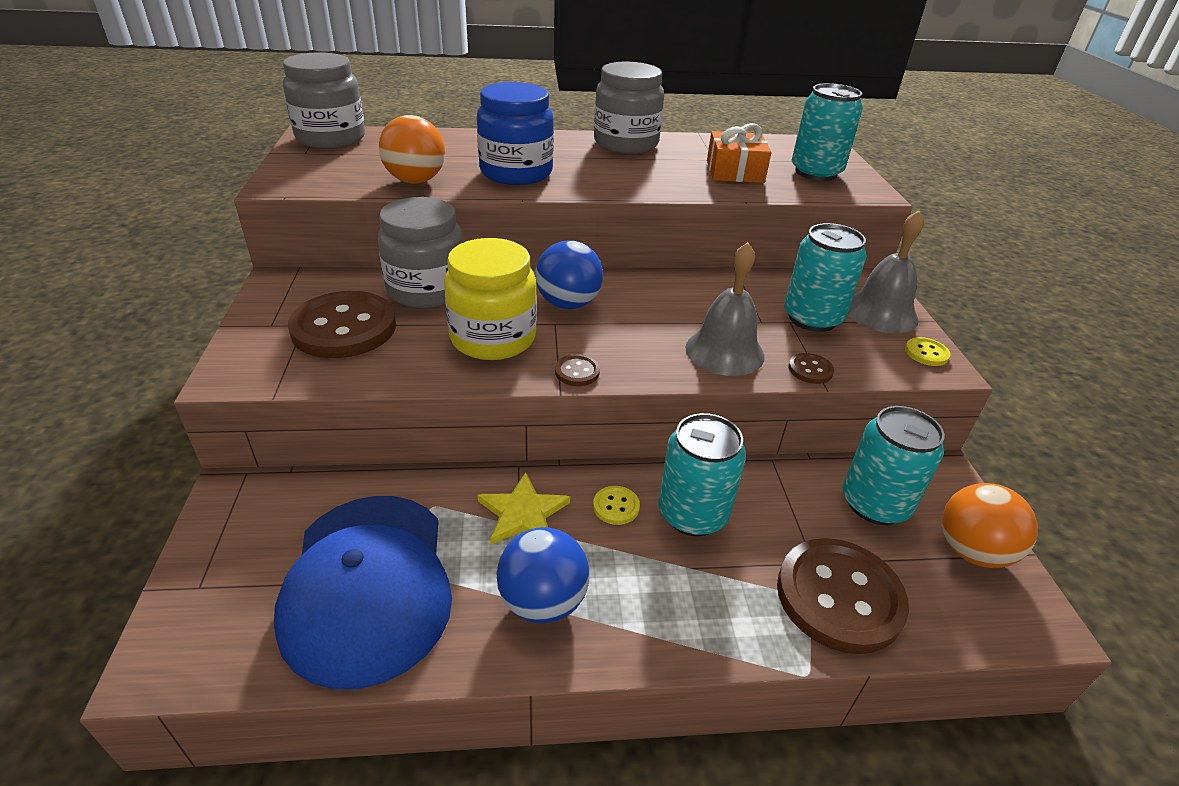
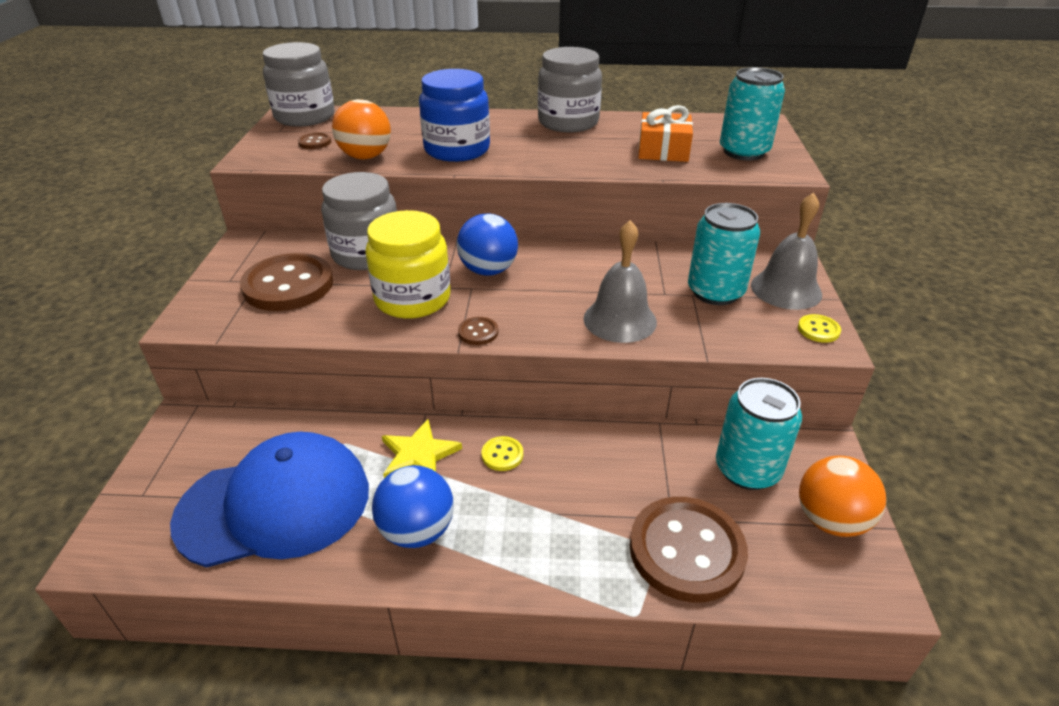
camera: 10 degrees right, 0 degrees up
blue cap [274,496,452,689] -> blue cap turned 105 degrees counterclockwise [170,432,369,568]
turquoise can [658,413,746,536] -> none
brown button [789,353,834,384] -> brown button moved to [298,133,331,149]

